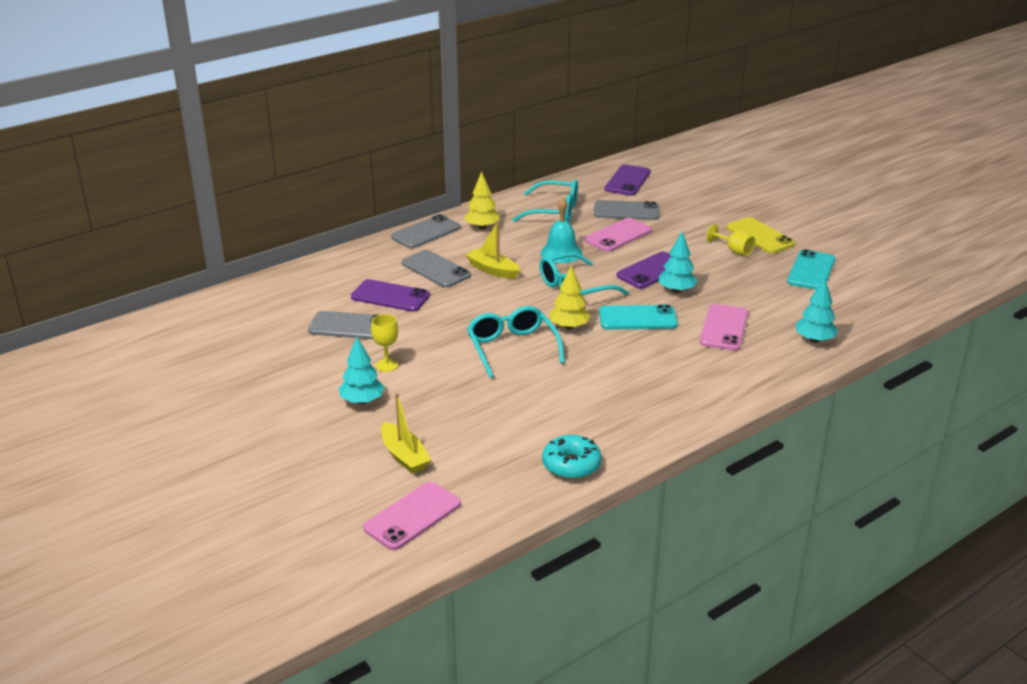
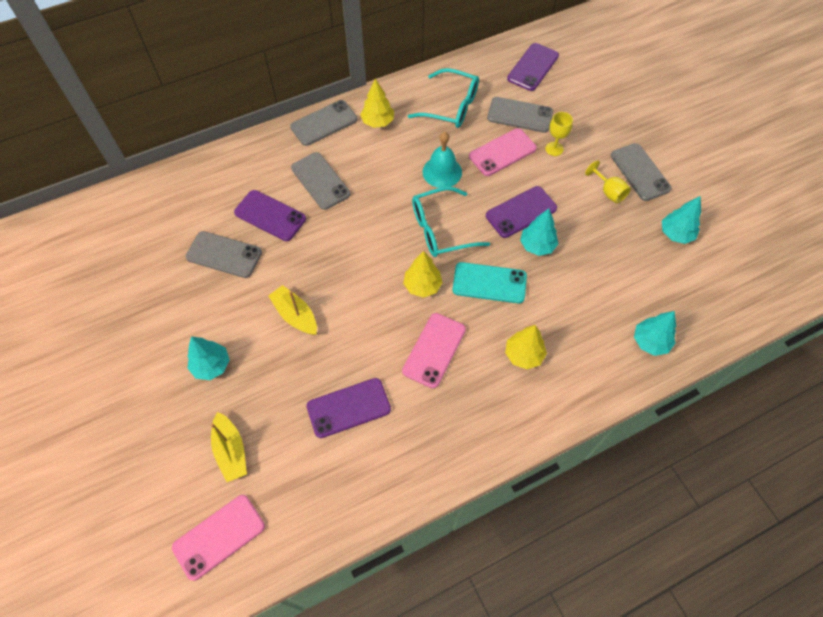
camera: 10 degrees right, 30 degrees up
yellow goblet [371,314,398,372] -> yellow goblet moved to [545,112,573,156]
yellow boat [466,221,520,279] -> yellow boat moved to [268,285,317,335]
turquoise glasses [467,306,565,378] -> none
turquoise donut [542,435,602,479] -> none
pink phone [700,304,748,351] -> pink phone moved to [402,313,466,389]
yellow phone [727,217,795,253] -> grey phone [611,143,672,201]
turquoise phone [787,249,835,290] -> turquoise tree [662,196,701,244]
none -> purple phone [306,378,391,438]
none -> yellow tree [505,325,547,369]

